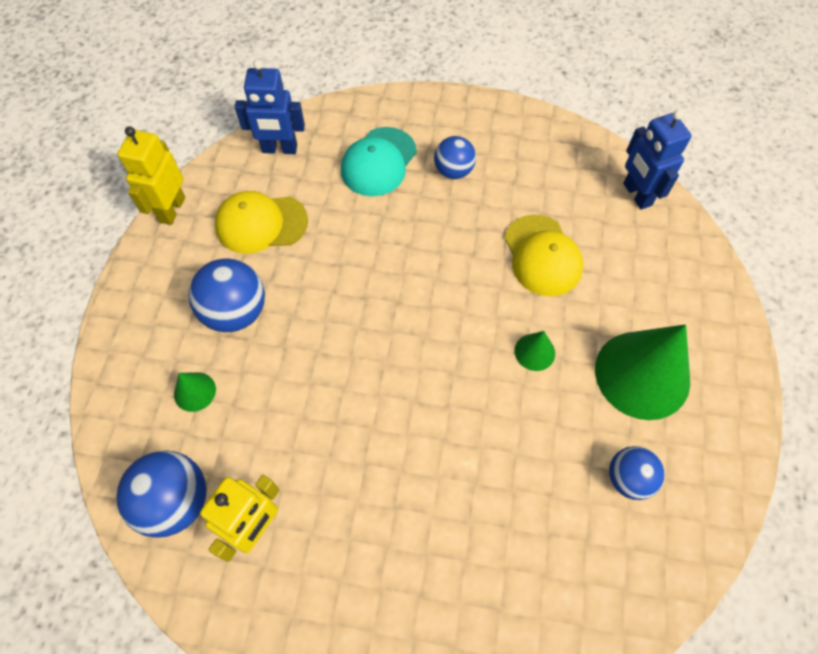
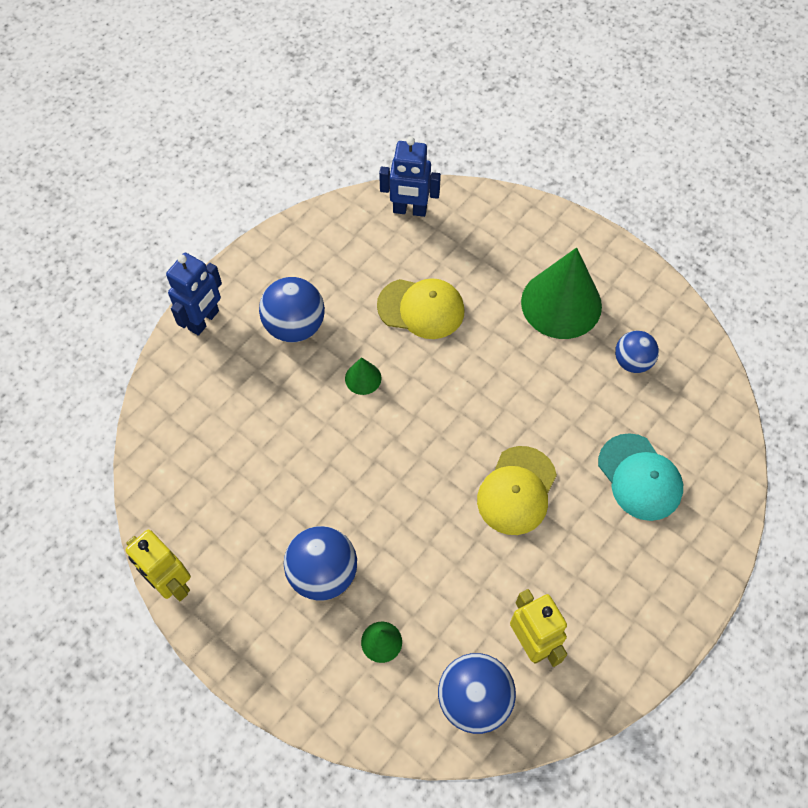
camera: 60 degrees left, 0 degrees up
yellow cap [215,191,308,254] -> yellow cap moved to [477,446,557,535]
blue robot [235,60,305,154] -> blue robot moved to [166,253,222,336]
turquoise cap [341,127,417,196] -> turquoise cap moved to [598,433,683,521]
blue ball [434,136,476,179] -> blue ball [259,277,325,342], size x1.55
green cone [514,331,555,371] -> green cone moved to [345,357,382,395]

